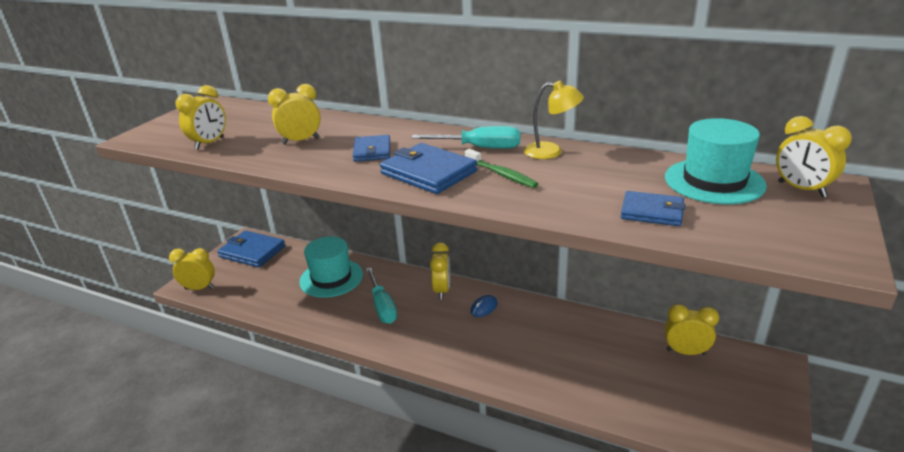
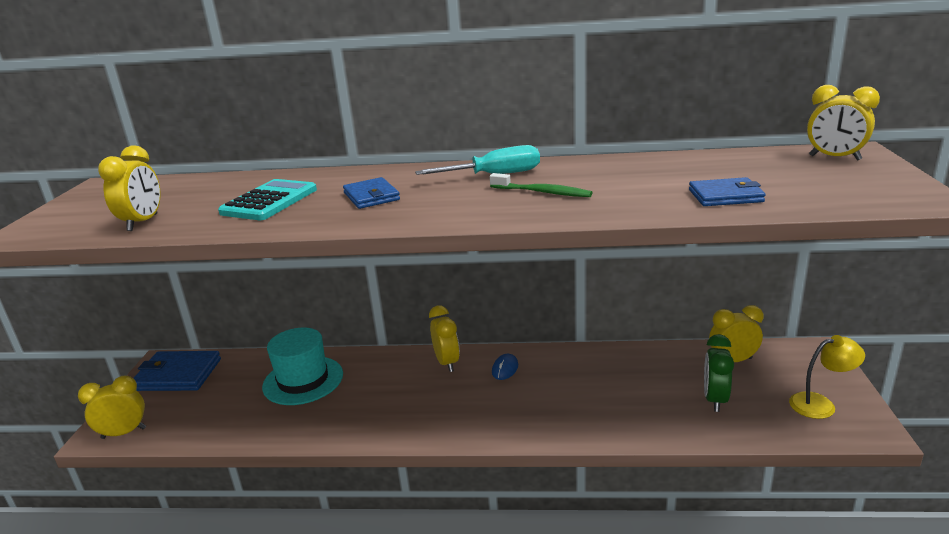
camera: 20 degrees left, 5 degrees down
yellow clock [268,84,321,144] -> turquoise calculator [218,179,317,220]
turquoise screwdriver [366,268,397,324] -> none
blue wallet [380,143,477,194] -> none
yellow lamp [524,81,584,159] -> yellow lamp moved to [789,335,865,419]
turquoise hat [665,118,767,204] -> none
none -> green clock [704,334,734,412]

